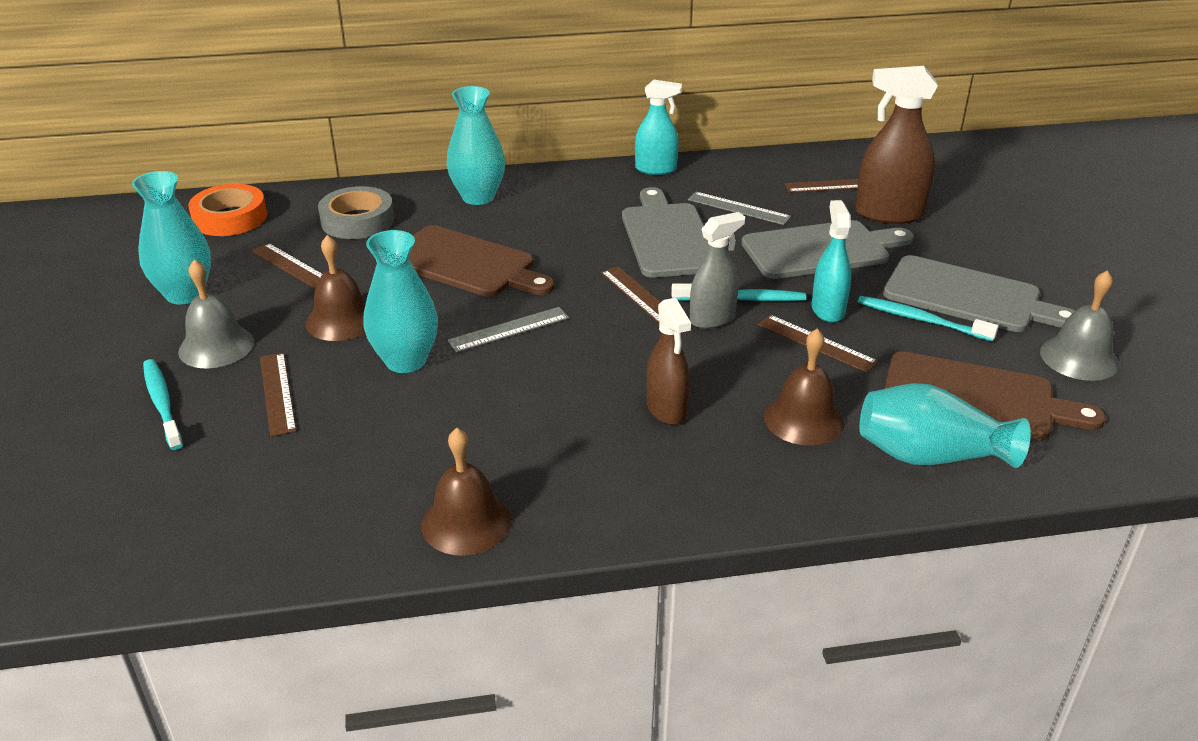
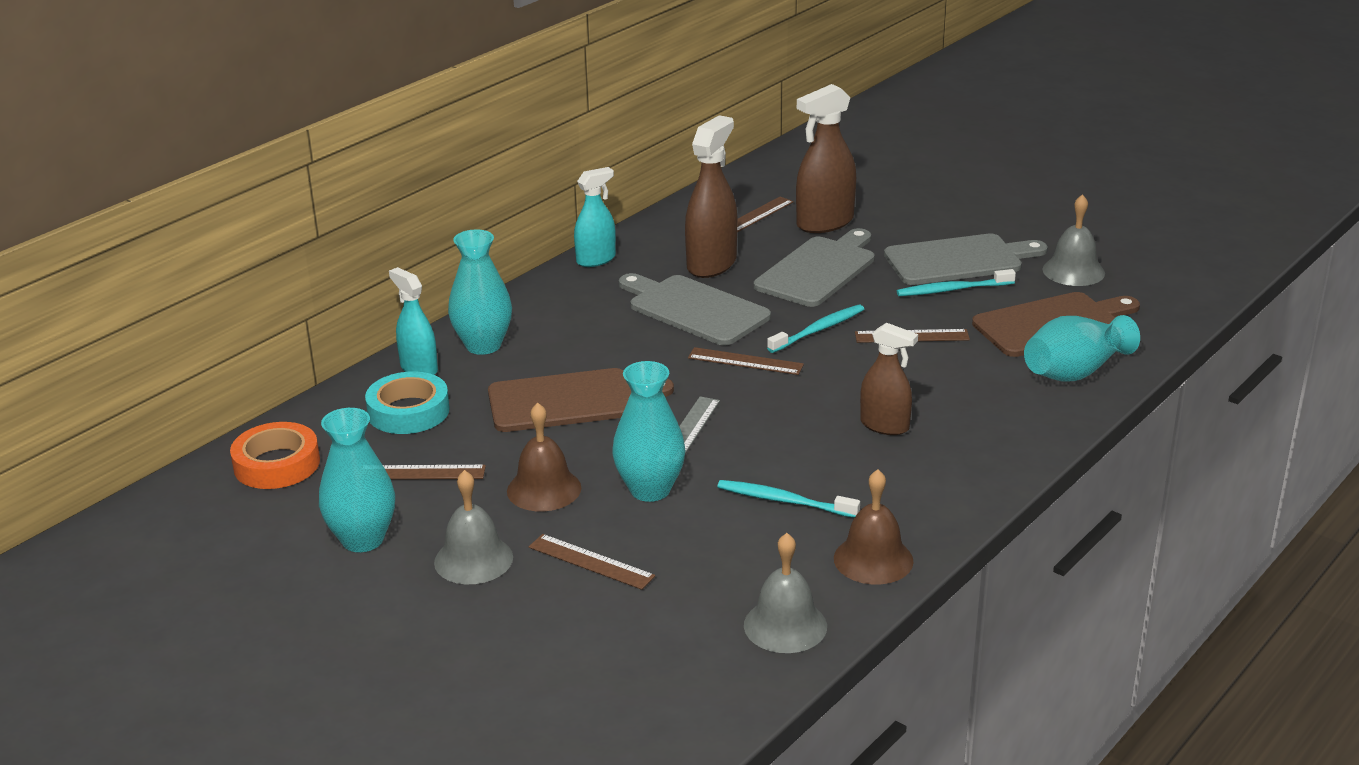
camera: 40 degrees left, 5 degrees down
turquoise toothbrush [143,359,183,450] -> turquoise toothbrush moved to [717,480,860,518]
grey tape [318,186,394,239] -> turquoise tape [365,371,450,434]
grey ruler [688,192,791,225] -> brown spray bottle [685,115,738,278]
grey spray bottle [690,212,745,329] -> none
brown bell [764,329,845,446] -> none
turquoise spray bottle [811,200,851,323] -> turquoise spray bottle moved to [389,267,438,375]
none -> grey bell [744,533,827,653]

